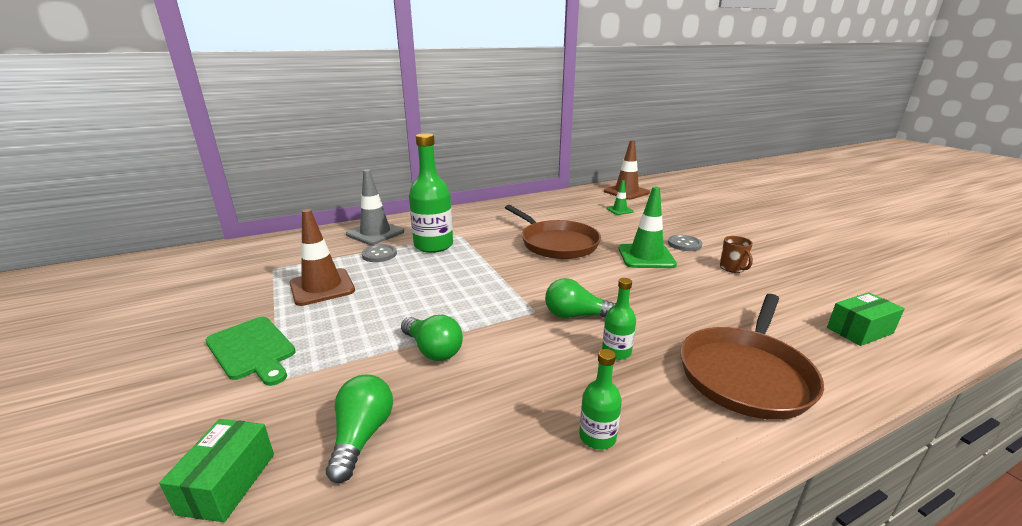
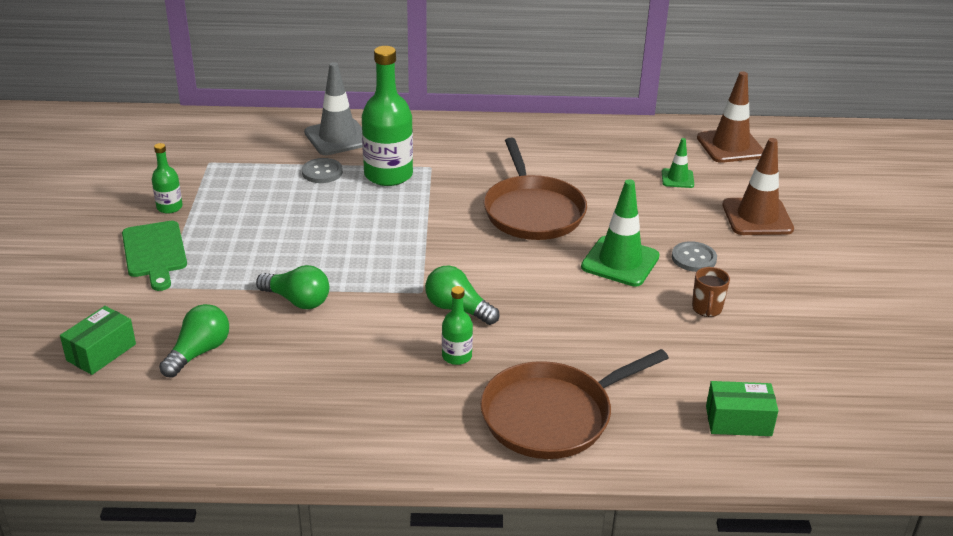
camera: 25 degrees right, 10 degrees up
brown traffic cone [289,209,355,306] -> brown traffic cone moved to [722,138,794,235]
green light bulb [401,315,463,361] -> green light bulb turned 45 degrees counterclockwise [256,265,329,309]
green bottle [579,349,622,450] -> green bottle moved to [152,143,183,214]

